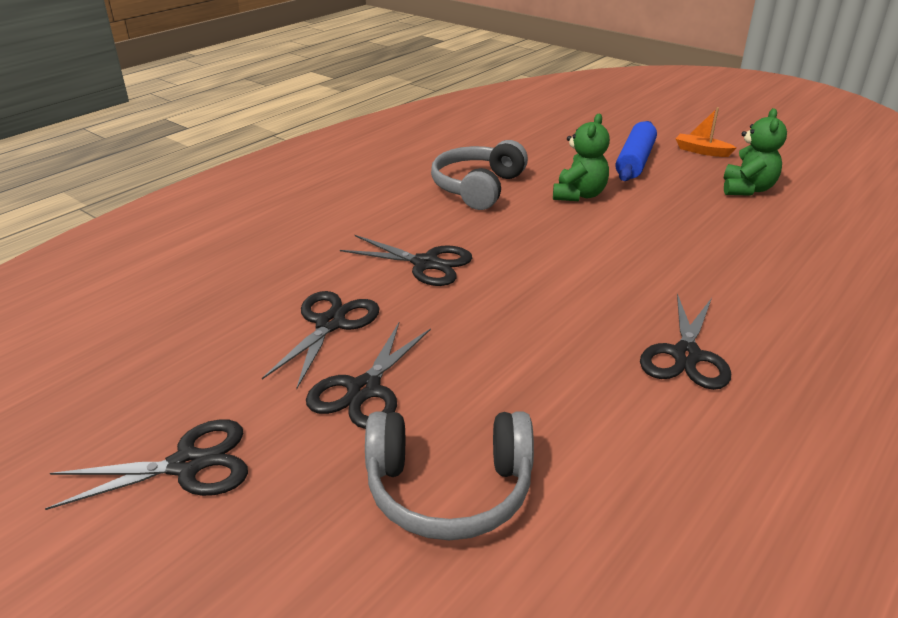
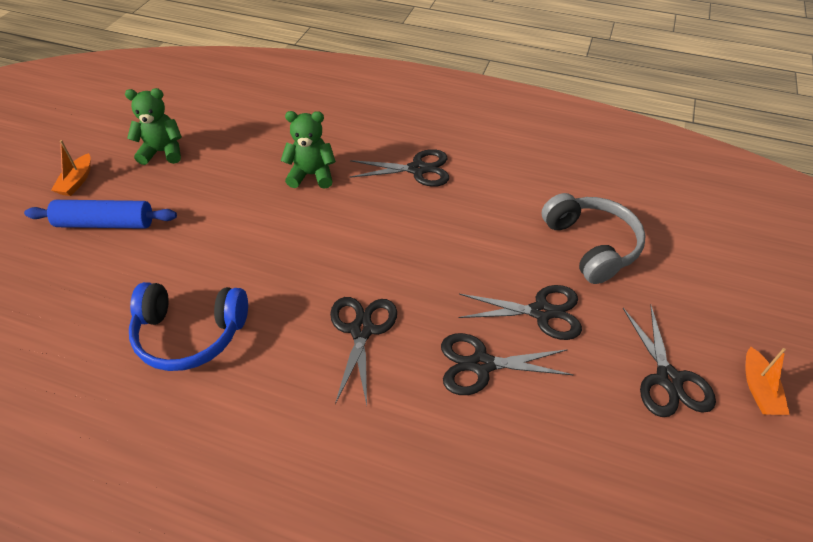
camera: 110 degrees left, 15 degrees up
black scissors [45,419,248,510] -> black scissors turned 150 degrees counterclockwise [623,304,716,417]
grey headphones [431,140,528,210] -> blue headphones [129,282,248,371]
green teddy bear [553,114,610,201] -> green teddy bear moved to [281,111,336,189]
none -> orange boat [745,347,790,415]

